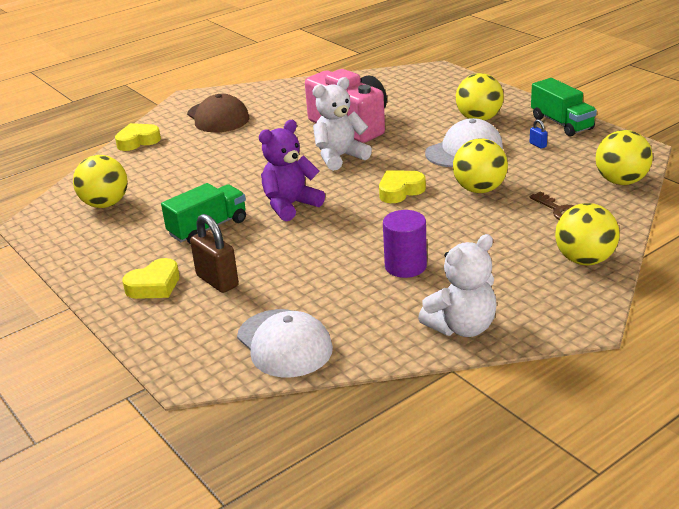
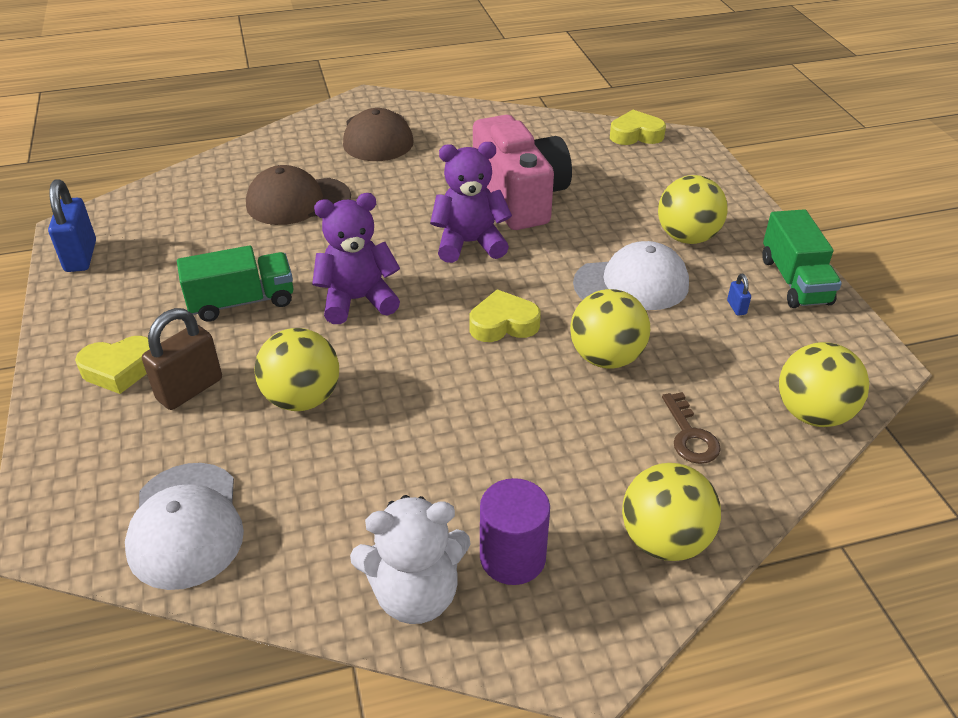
camera: 20 degrees right, 10 degrees up
yellow ball [73,155,128,208] -> yellow ball moved to [254,328,339,411]
yellow heart [115,123,161,151] -> yellow heart moved to [610,110,666,145]
brown padlock [190,214,239,293] -> brown padlock turned 60 degrees clockwise [142,308,222,410]
white teddy bear [312,77,372,171] -> purple teddy bear [430,142,512,263]
purple cylinder [383,210,427,278] -> purple cylinder moved to [480,478,550,585]
none -> blue padlock [48,179,96,272]
none -> brown cap [246,165,351,225]

